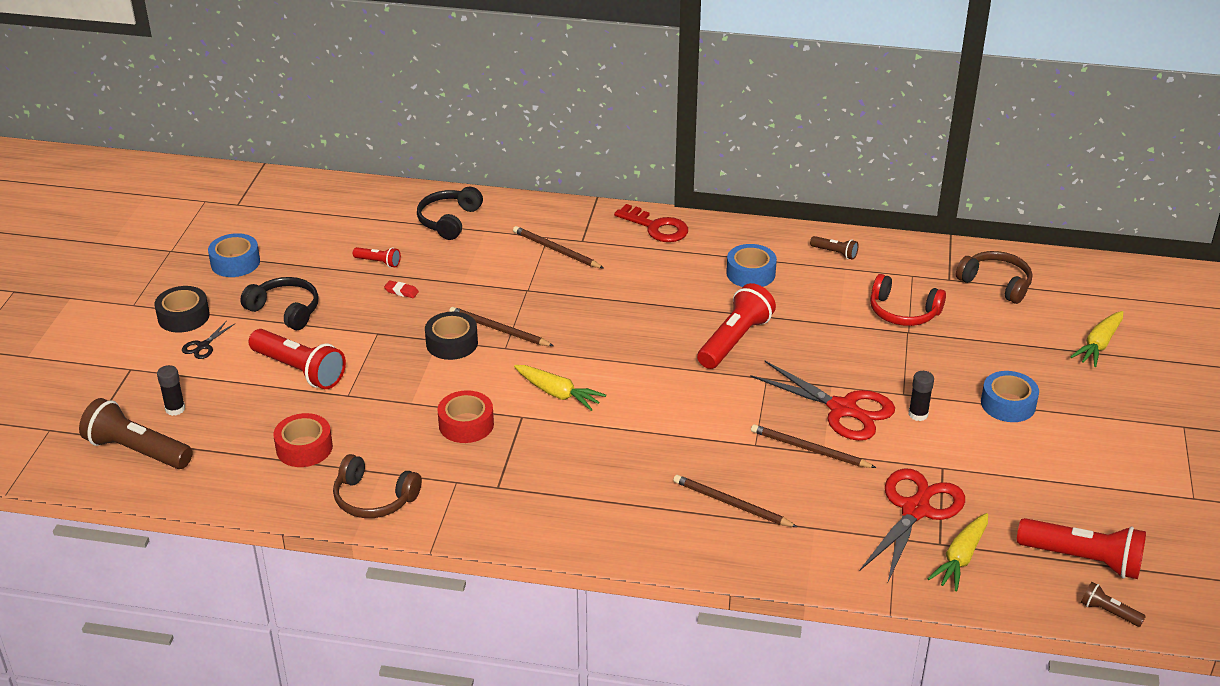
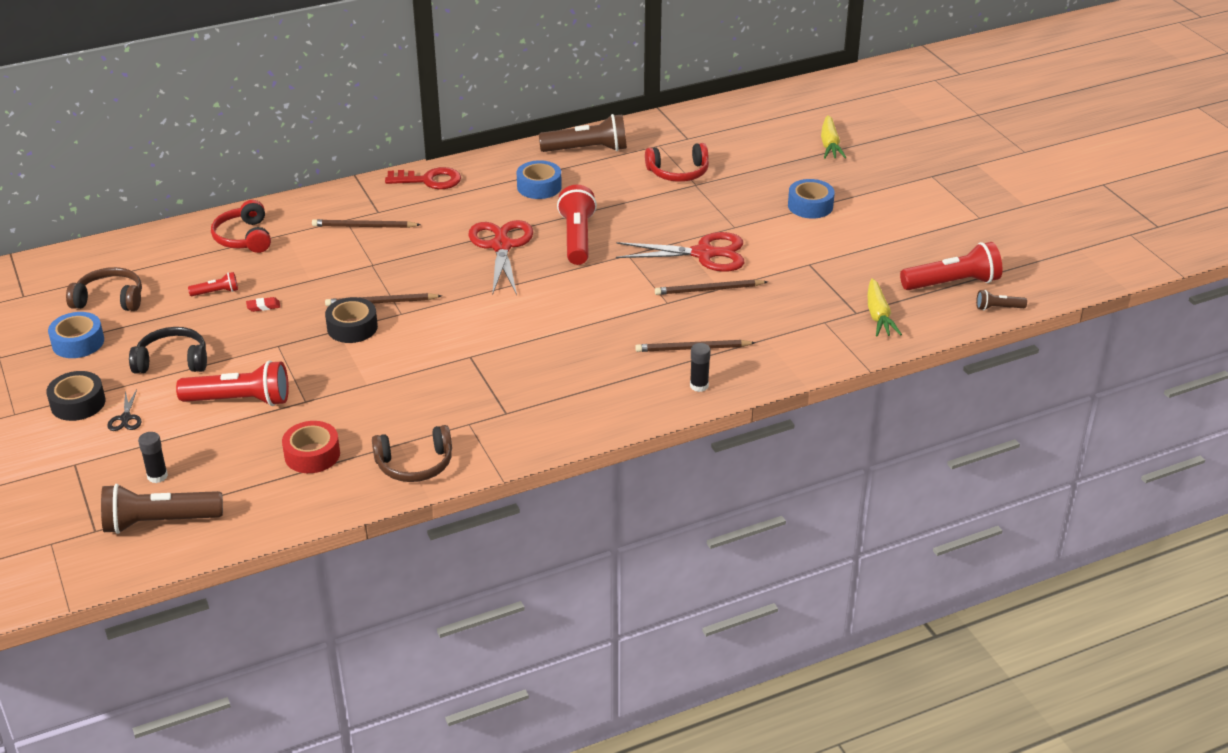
camera: 35 degrees left, 0 degrees up
black headphones [417,187,483,240] -> red headphones [211,200,271,253]
red tape [438,390,494,443] -> none
yellow carrot [514,365,606,411] -> none
brown flashlight [810,236,858,260] -> brown flashlight [539,114,627,152], size x2.06
red scissors [860,468,965,582] -> red scissors moved to [468,220,533,295]
black glue stick [909,371,934,421] -> black glue stick moved to [690,343,711,392]
brown headphones [956,251,1032,304] -> brown headphones moved to [66,267,142,311]

